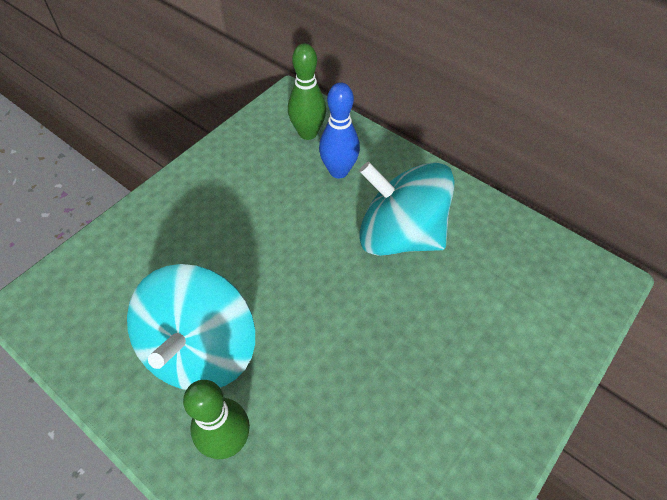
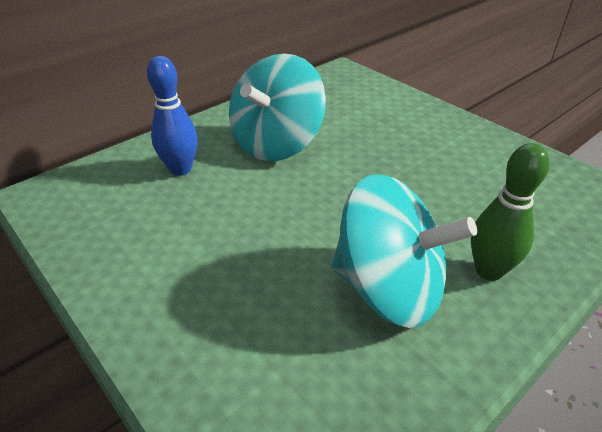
camera: 80 degrees left, 15 degrees down
green bowling pin [288,43,326,140] -> none

